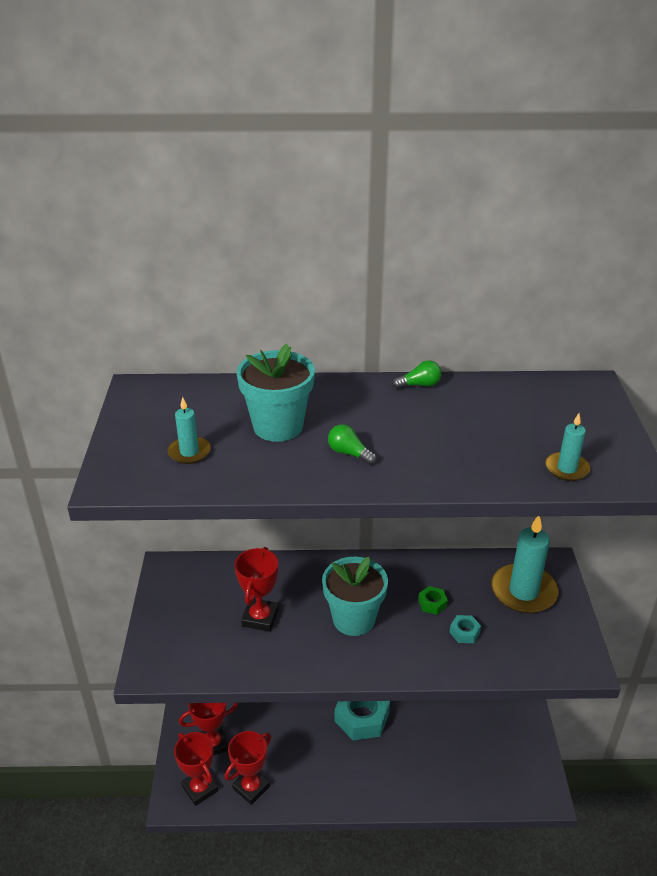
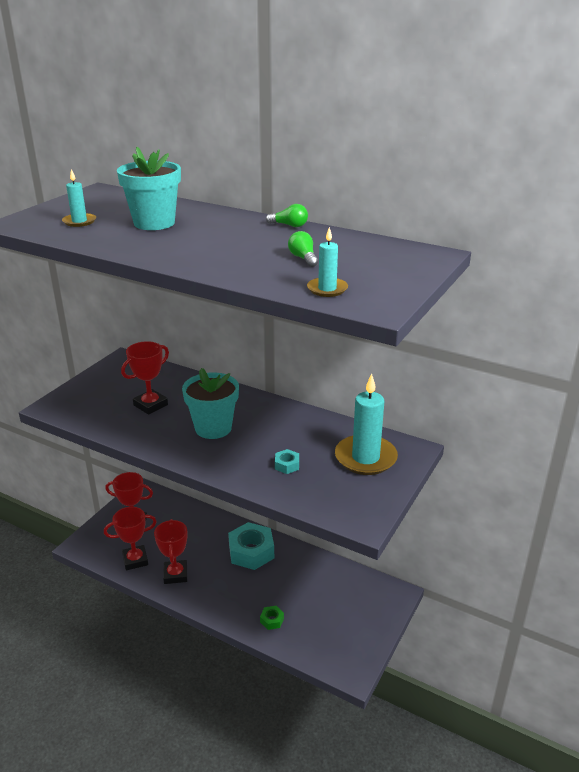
camera: 30 degrees right, 5 degrees down
red trophy [174,732,218,806] -> red trophy moved to [154,519,188,584]
green light bulb [328,424,376,465] -> green light bulb moved to [288,231,318,267]
green nut [418,586,448,615] -> green nut moved to [260,606,284,630]

